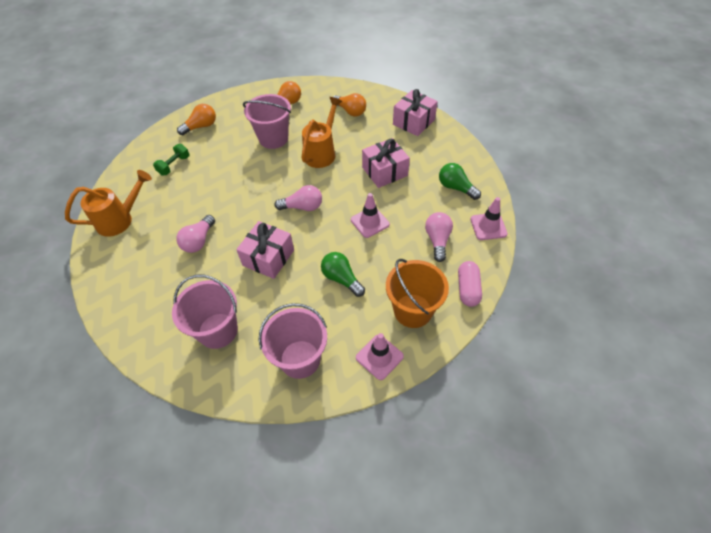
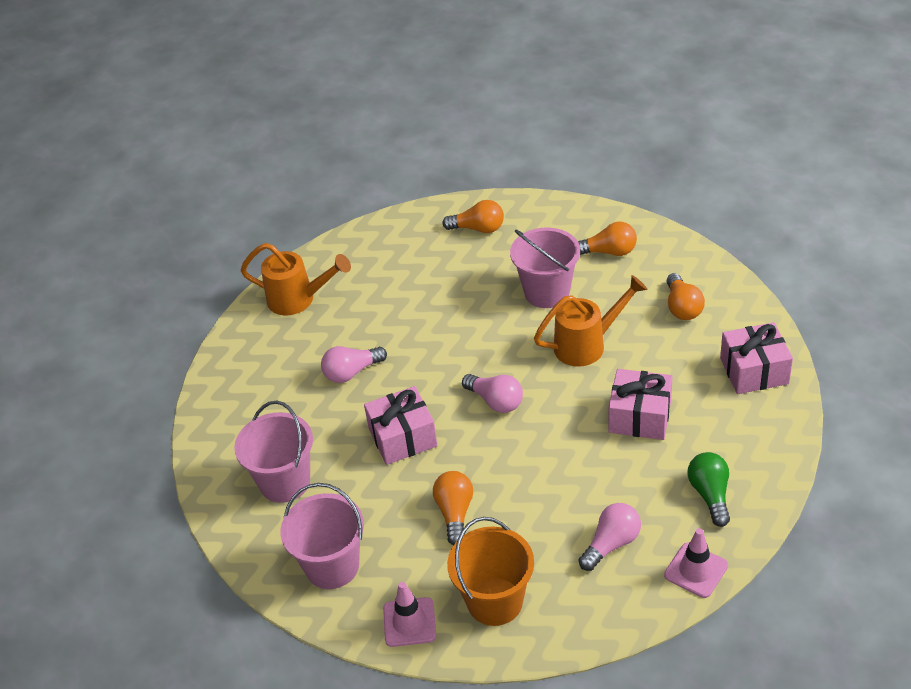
camera: 45 degrees right, 10 degrees down
green dumbbell [153,144,190,175] -> none
green light bulb [321,252,365,297] -> orange light bulb [433,471,473,545]
pink traffic cone [351,193,390,238] -> none
pink capsule [458,261,482,307] -> none

